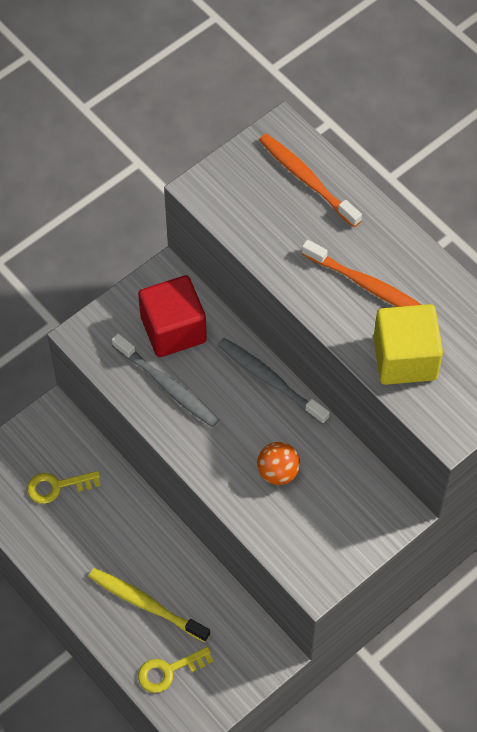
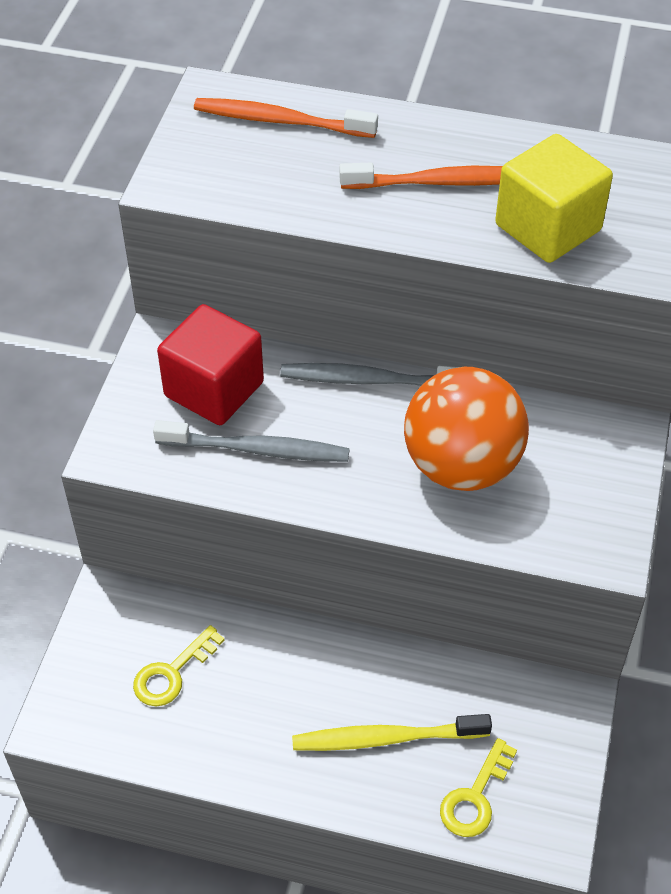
camera: 35 degrees left, 10 degrees down
orange ball [257,442,300,485] -> orange ball [404,367,529,491], size x2.01

